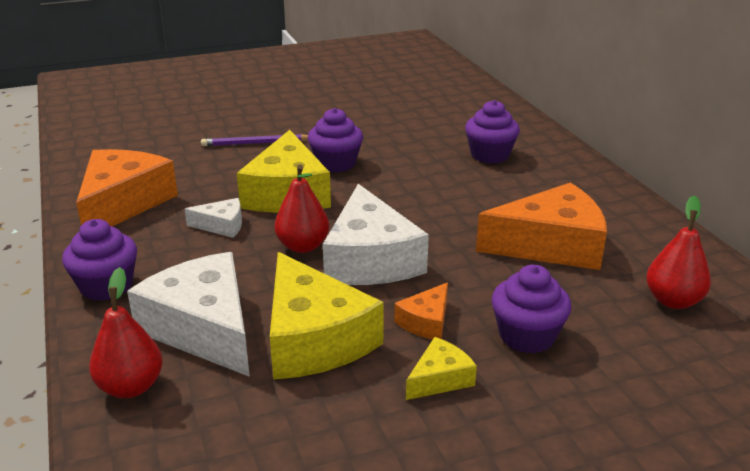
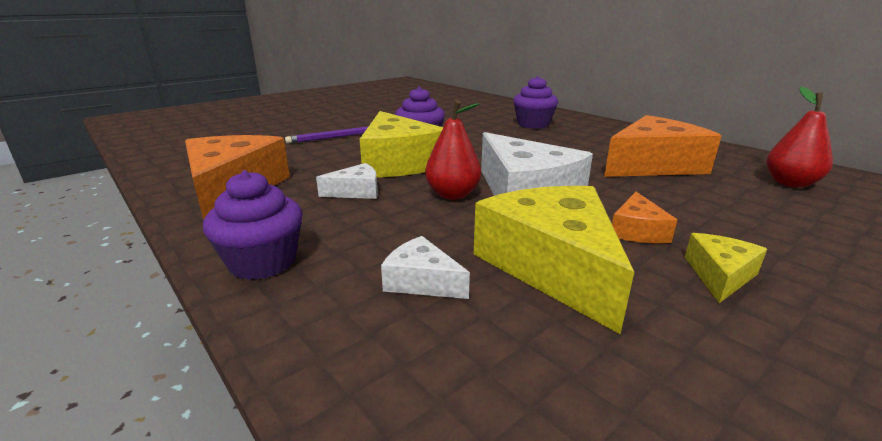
camera: 20 degrees left, 5 degrees down
red pear [89,267,163,398] -> none
white cheese [127,252,250,377] -> white cheese [381,236,470,299], size x0.48
yellow cheese [270,252,384,379] -> yellow cheese turned 150 degrees counterclockwise [474,186,634,334]
purple cupcake [492,264,571,354] -> none

